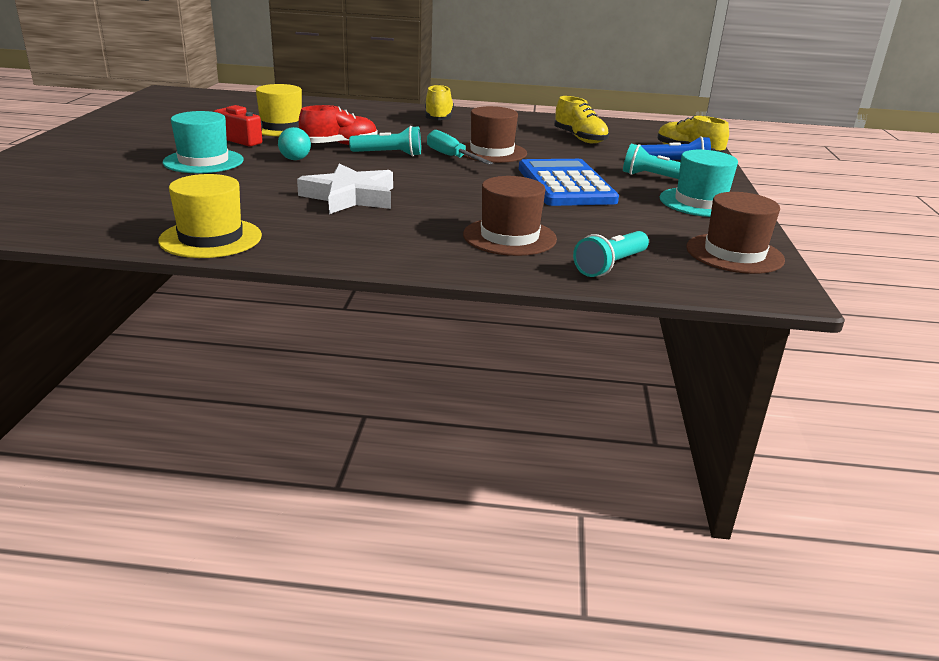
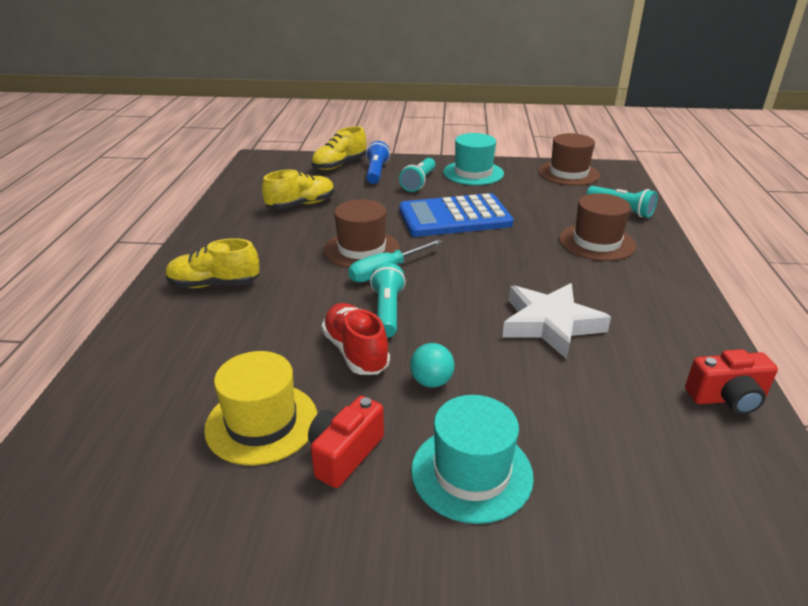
camera: 90 degrees left, 5 degrees up
yellow hat [158,174,262,258] -> red camera [685,349,778,415]

